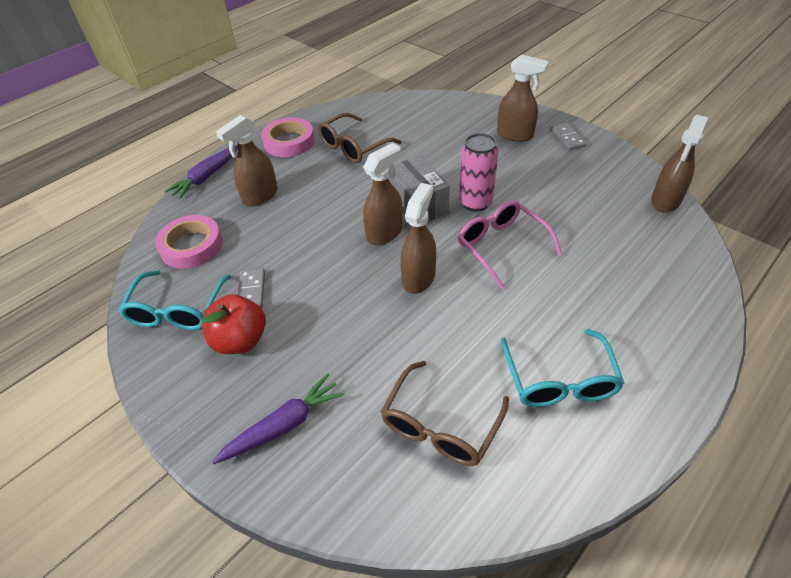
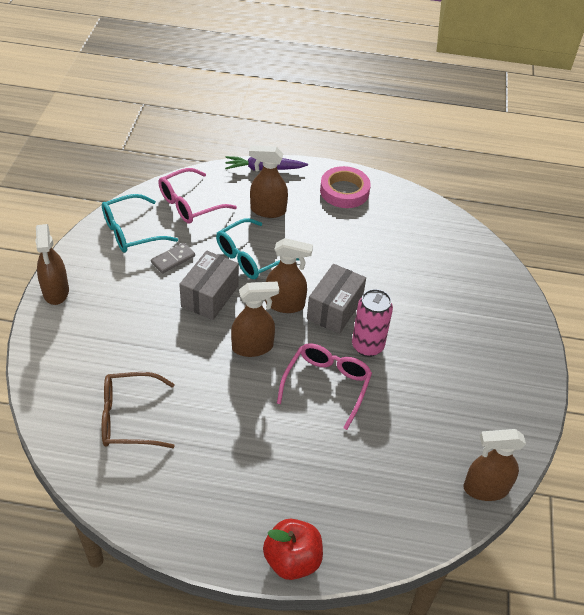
camera: 50 degrees right, 0 degrees up
pink tape [155,215,223,269] -> pink glasses [159,168,237,224]
red apple [202,294,266,354] -> red apple moved to [263,519,323,580]
purple carrot [212,373,344,464] -> none
brown glasses [318,113,402,163] -> none
brown spray bottle [497,54,549,142] -> brown spray bottle moved to [35,224,69,305]
turquoise glasses [501,329,625,407] -> turquoise glasses moved to [216,218,299,279]
grey domino [550,123,587,151] -> none
none -> grey box [179,251,239,320]

